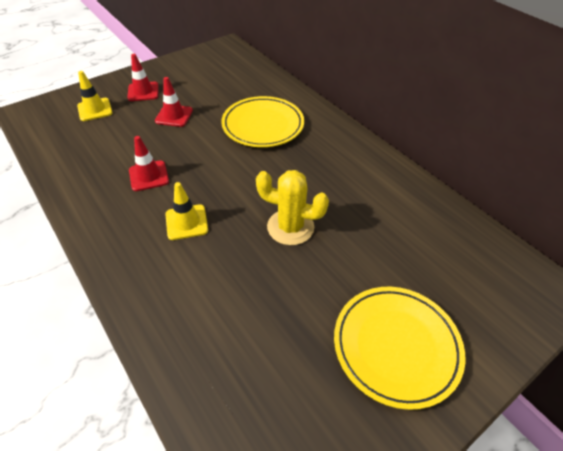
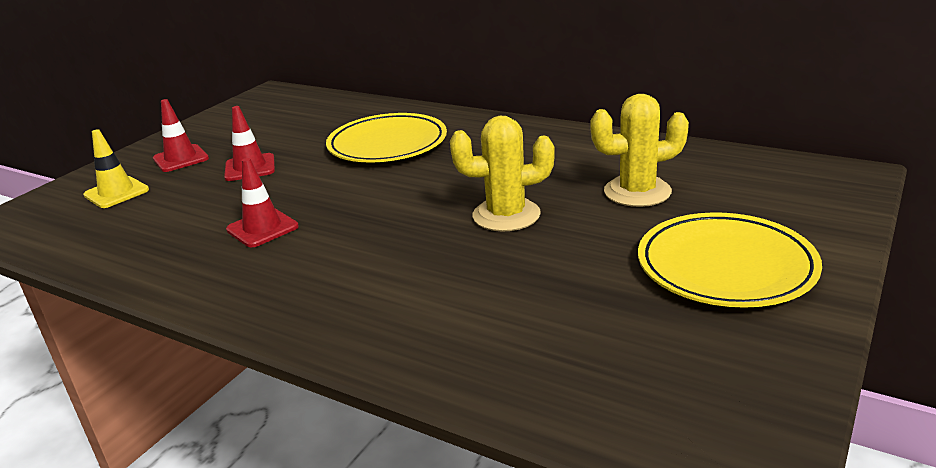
camera: 20 degrees left, 20 degrees down
yellow traffic cone [165,182,208,240] -> none
none -> yellow cactus [590,94,689,207]

